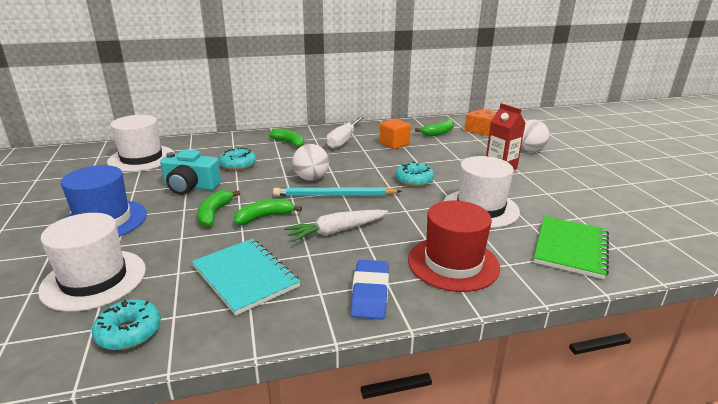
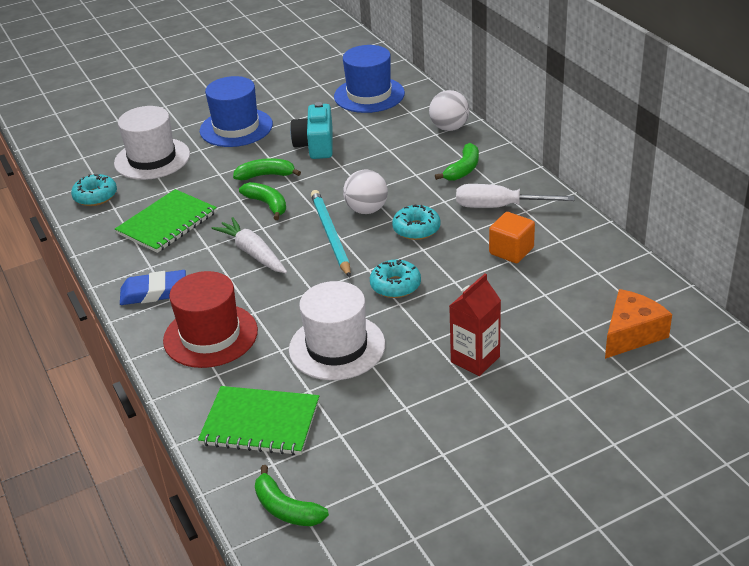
camera: 80 degrees right, 10 degrees up
white hat [107,115,174,172] -> blue hat [334,45,405,113]
turquoise notebook [192,238,300,315] -> green notebook [115,189,217,253]
turquoise donut [219,148,257,171] -> turquoise donut moved to [392,204,441,240]
green banana [415,119,454,136] -> green banana moved to [255,465,329,526]
white ball [521,120,549,152] -> white ball moved to [429,90,469,131]

